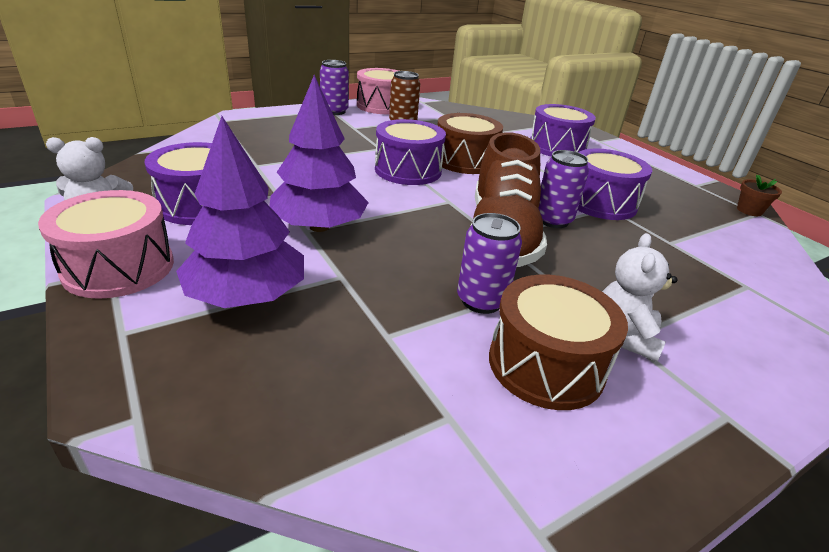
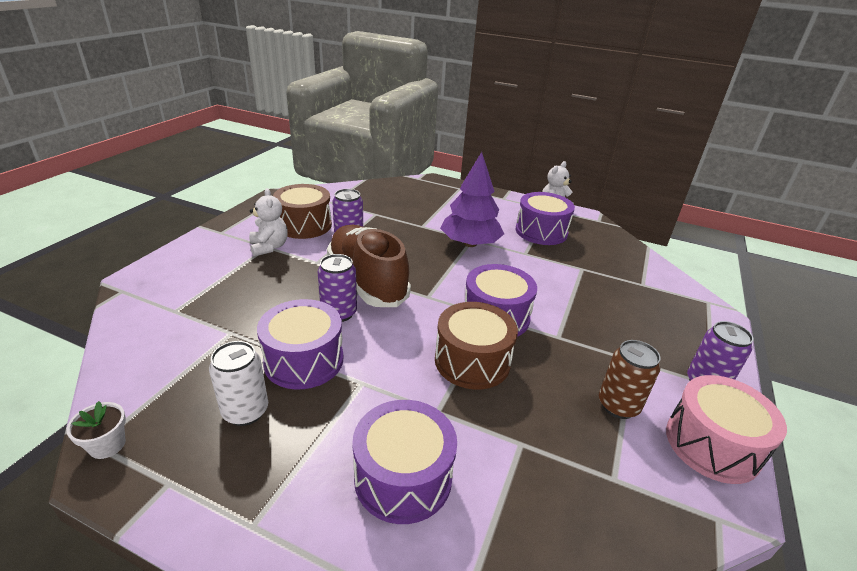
camera: 145 degrees right, 0 degrees up
pink drum [38,190,174,299] -> none
purple tree [176,116,304,308] -> none
brown flower pot [737,174,782,216] -> white flower pot [66,401,126,459]
none -> white can [209,341,268,426]

